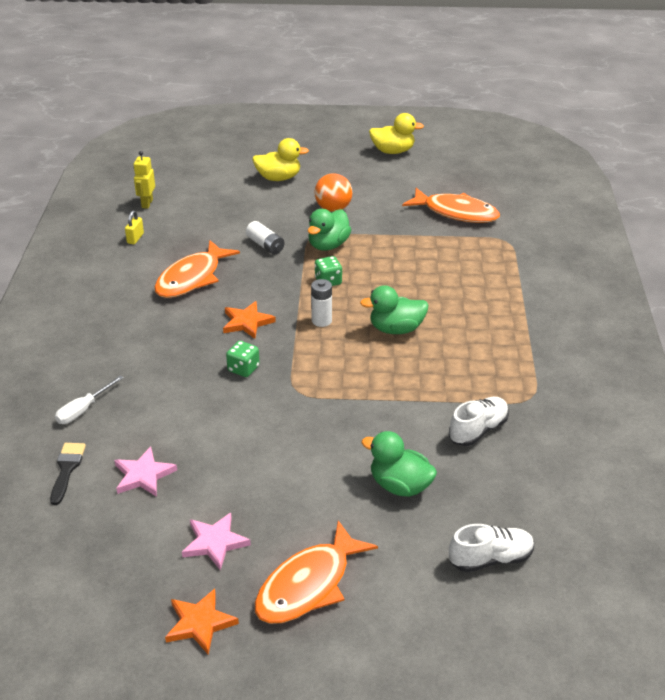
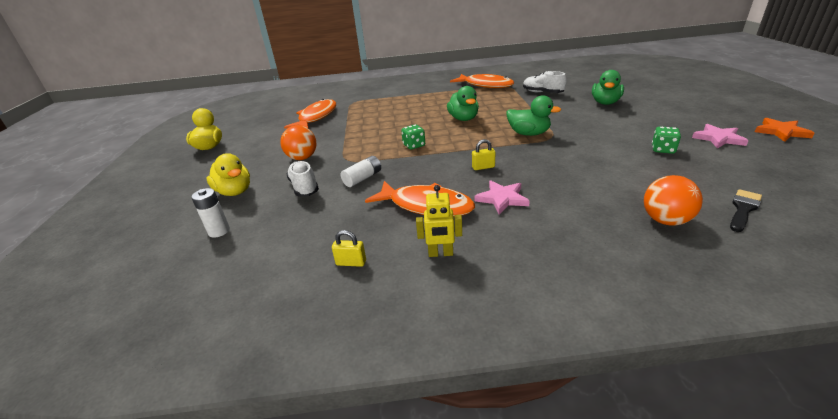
camera: 95 degrees left, 5 degrees down
black brush [50,443,86,505] -> black brush turned 135 degrees clockwise [730,189,762,232]
white screwdriver [55,376,124,424] -> orange ball [644,175,703,225]
pink star [114,447,177,497] -> pink star moved to [475,180,530,214]
yellow robot [134,151,155,209] -> yellow robot moved to [416,185,462,257]
orange star [223,301,276,339] -> yellow padlock [472,139,495,170]
green dice [226,341,260,377] -> green dice moved to [652,126,681,154]
yellow duck [252,138,309,181] -> yellow duck turned 150 degrees clockwise [206,153,250,196]
orange fish [255,520,378,624] -> orange fish moved to [450,74,514,88]
green duck [308,209,351,251] -> green duck moved to [506,95,561,136]
white battery [311,279,332,327] -> white battery moved to [191,188,230,238]
white shoe [449,524,534,572] -> white shoe moved to [287,161,319,197]

